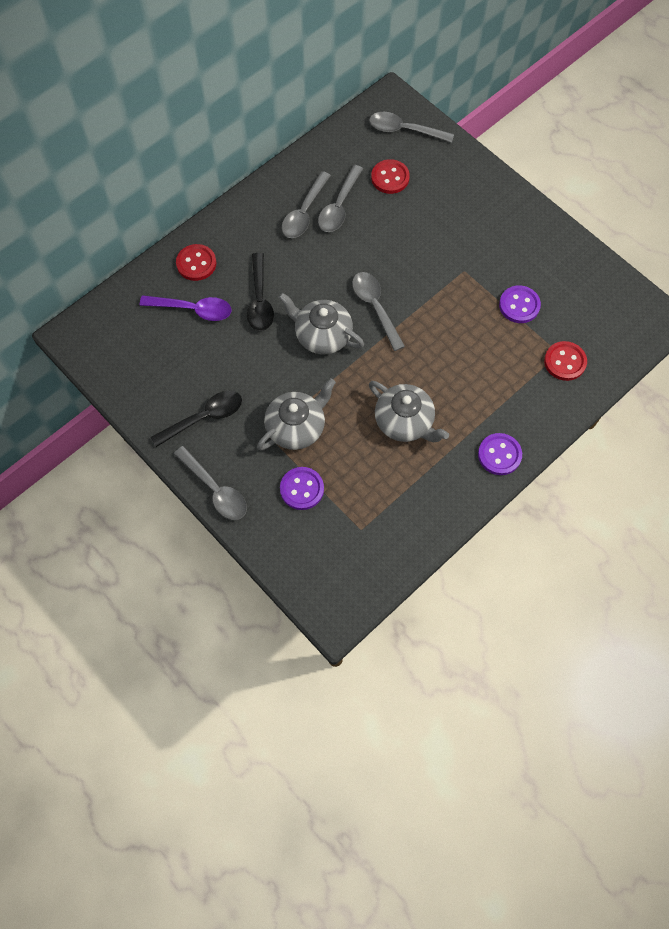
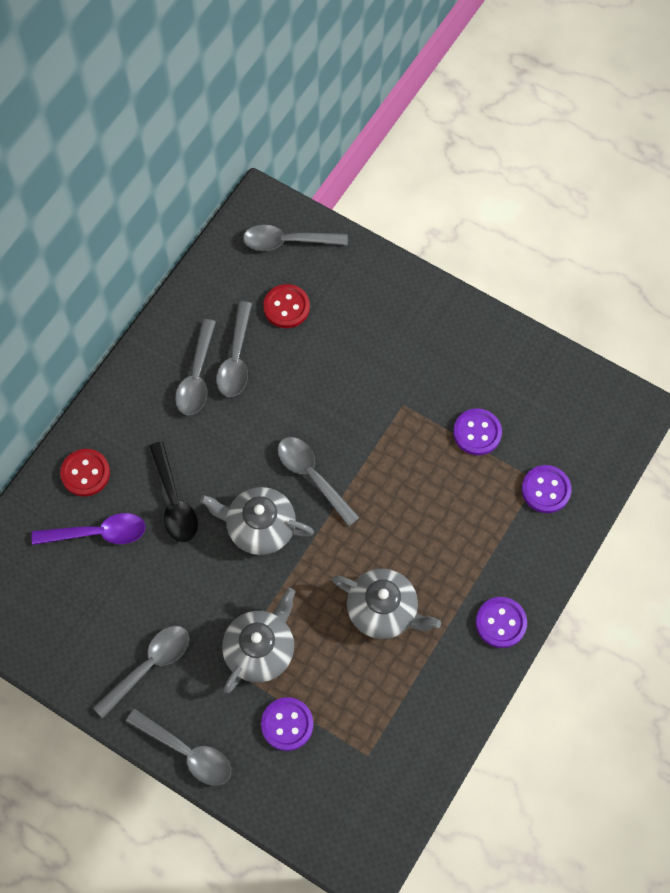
camera: 15 degrees left, 0 degrees up
black spoon [151,391,242,447] -> grey spoon [93,626,189,718]
red button [544,341,587,381] -> purple button [522,465,571,513]

